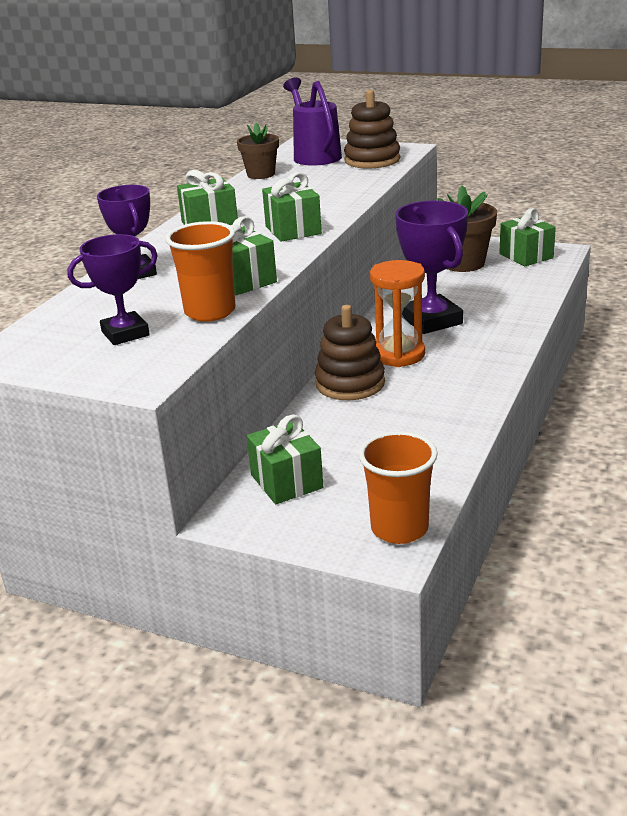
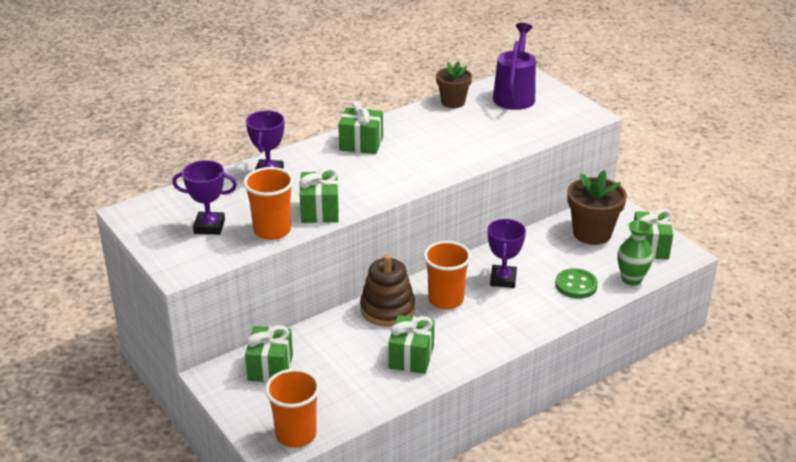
camera: 30 degrees right, 5 degrees up
green gift [262,172,322,242] -> green gift moved to [388,315,435,374]
brown stacking toy [344,90,400,168] -> none
orange hourglass [370,260,425,367] -> orange cup [424,241,471,310]
purple trophy [395,201,468,334] -> purple trophy [488,219,526,288], size x0.64
none -> green button [555,268,598,299]
none -> green vase [617,220,653,286]

